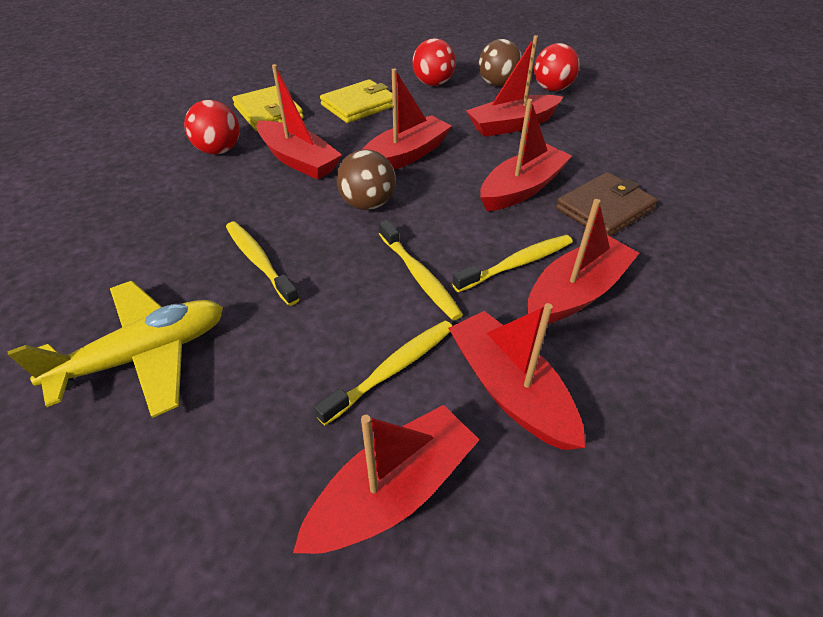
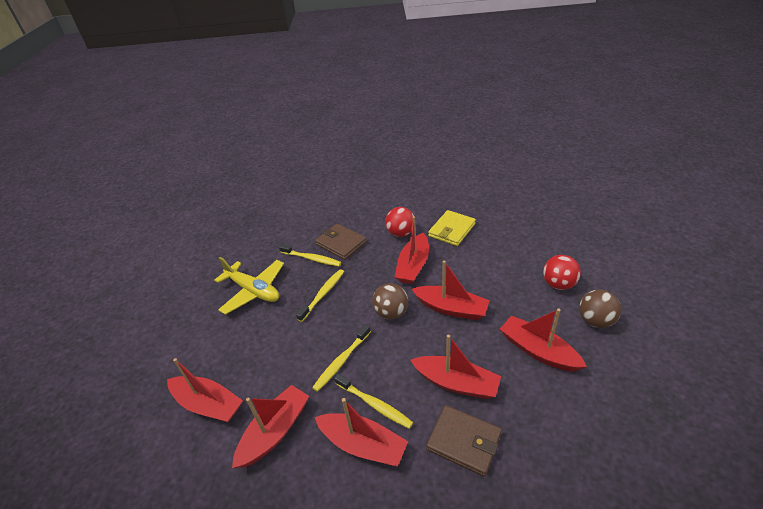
camera: 70 degrees right, 5 degrees down
yellow toothbrush [314,321,452,426] -> yellow toothbrush moved to [279,244,341,266]
yellow wallet [320,79,393,123] -> none
red ball [534,43,580,91] -> none
none -> brown wallet [315,224,367,260]

